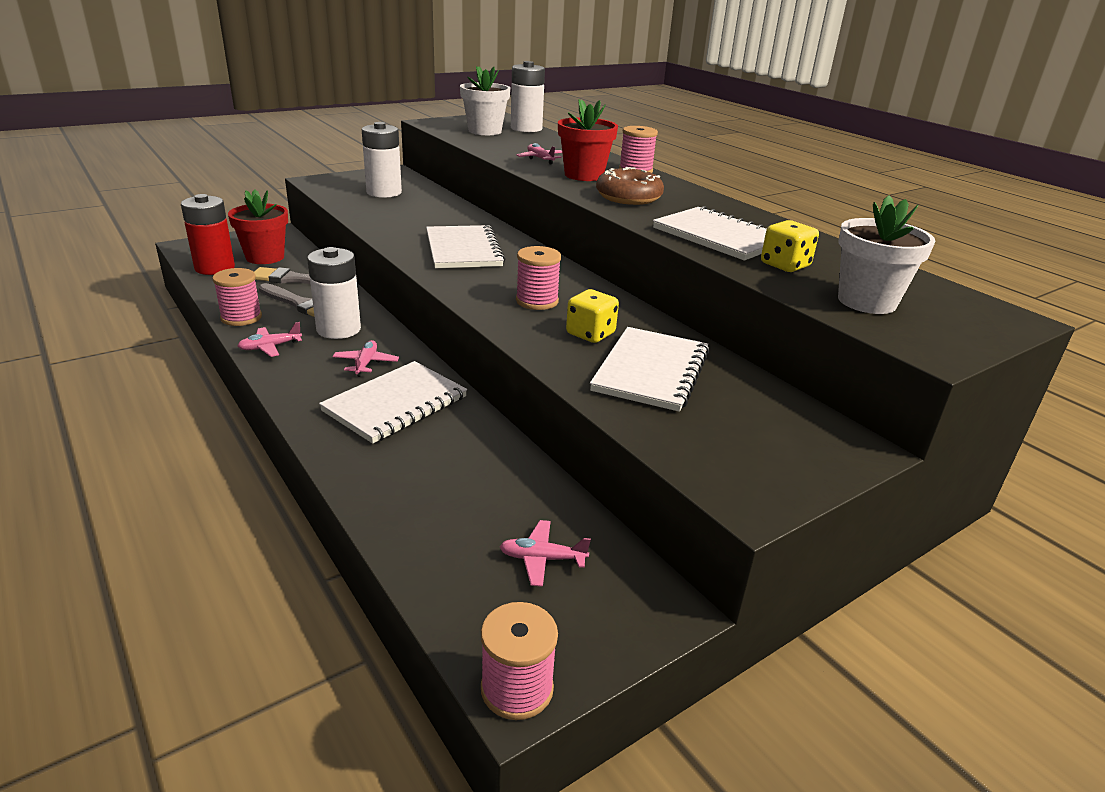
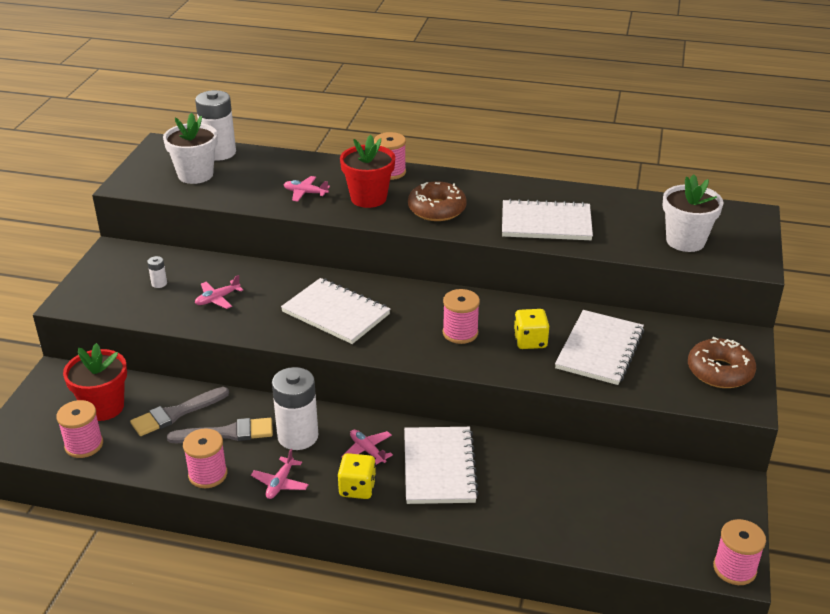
camera: 40 degrees left, 5 degrees up
red battery [181,194,235,275] -> pink spool [56,400,103,458]
white battery [362,122,402,198] -> white battery [147,256,167,288], size x0.42
pink plane [499,520,591,587] -> pink plane moved to [195,275,243,309]
white notebook [590,327,710,412] -> white notebook turned 45 degrees clockwise [555,310,644,385]
yellow dice [761,220,819,272] -> yellow dice moved to [338,453,376,499]
none -> brown donut [688,337,756,388]

